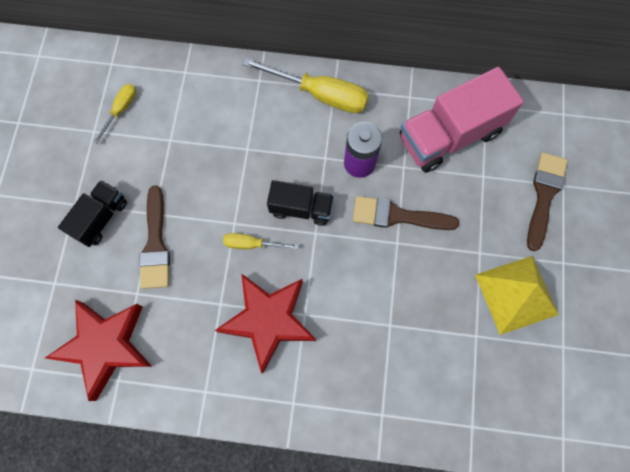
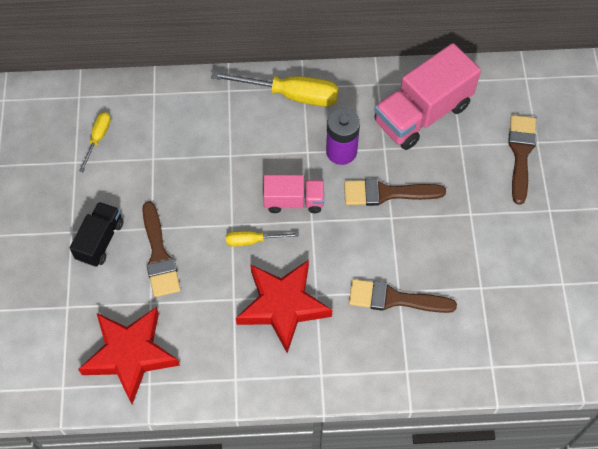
camera: 10 degrees left, 10 degrees down
black truck [267,180,334,226] -> pink truck [263,175,324,213]
yellow pyramid [475,256,559,335] -> none
none -> brown brush [349,279,457,313]

